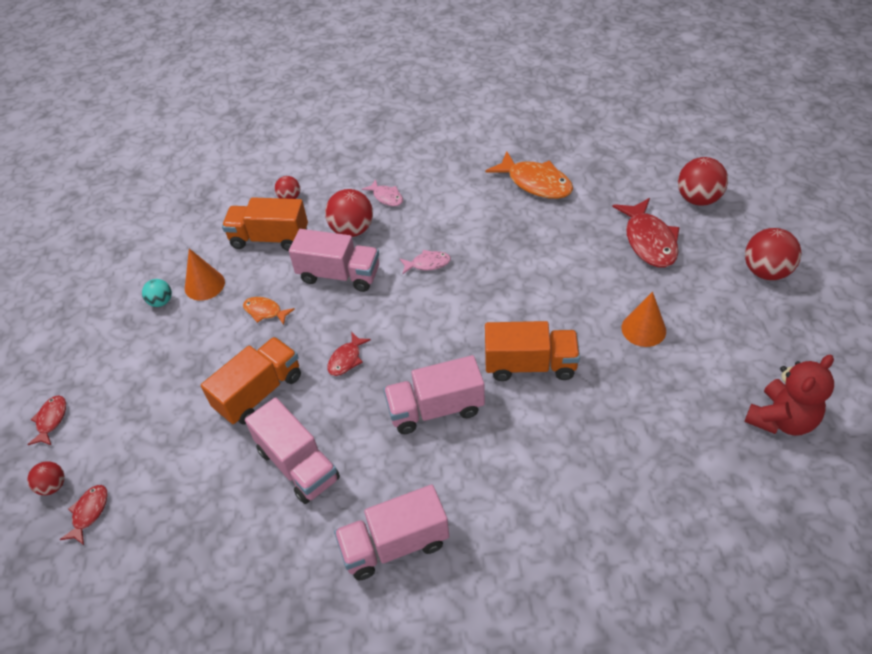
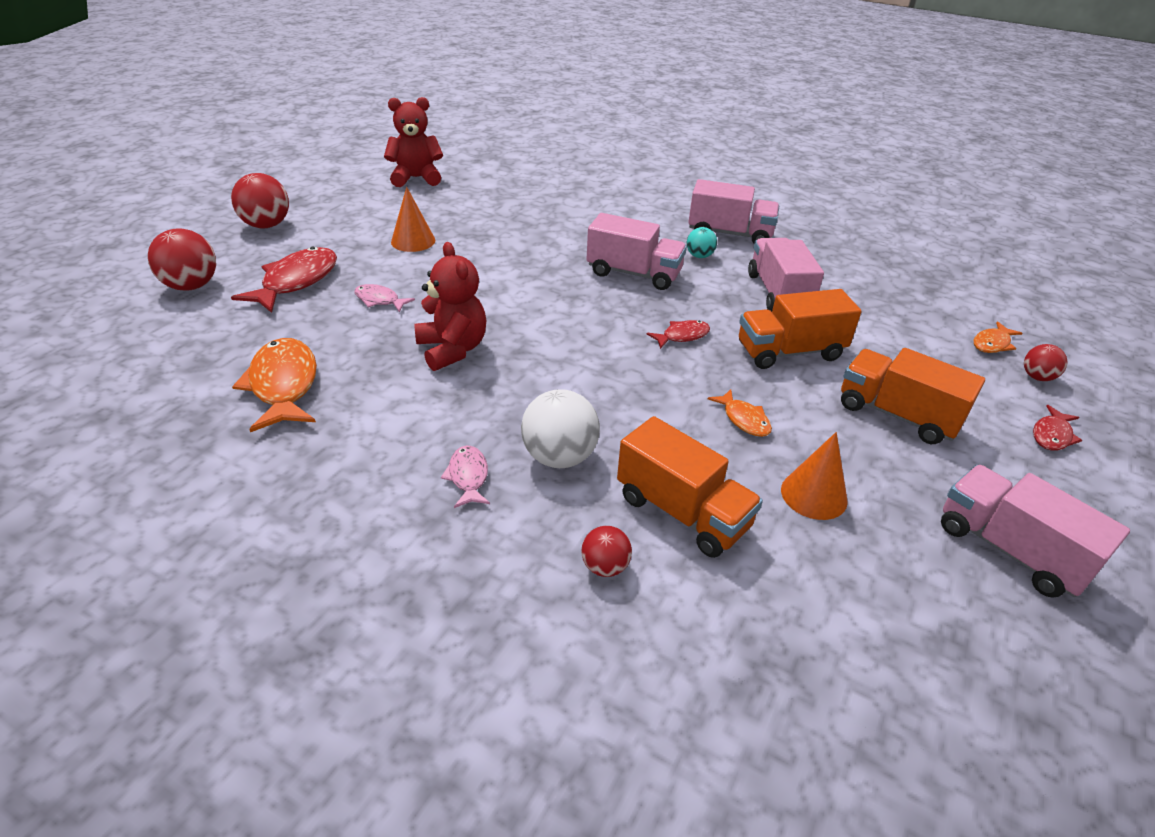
camera: 150 degrees left, 10 degrees down
red fish [59,485,108,545] -> orange fish [973,322,1022,353]
turquoise ball [142,279,172,307] -> turquoise ball moved to [687,227,717,258]
pink truck [289,229,379,292] -> pink truck moved to [941,465,1130,598]
red ball [325,189,373,237] -> white ball [521,389,600,468]
pink fish [400,250,451,274] -> pink fish moved to [354,284,415,312]
orange truck [485,321,580,381] -> orange truck moved to [841,348,985,444]
none -> red teddy bear [415,242,486,371]

